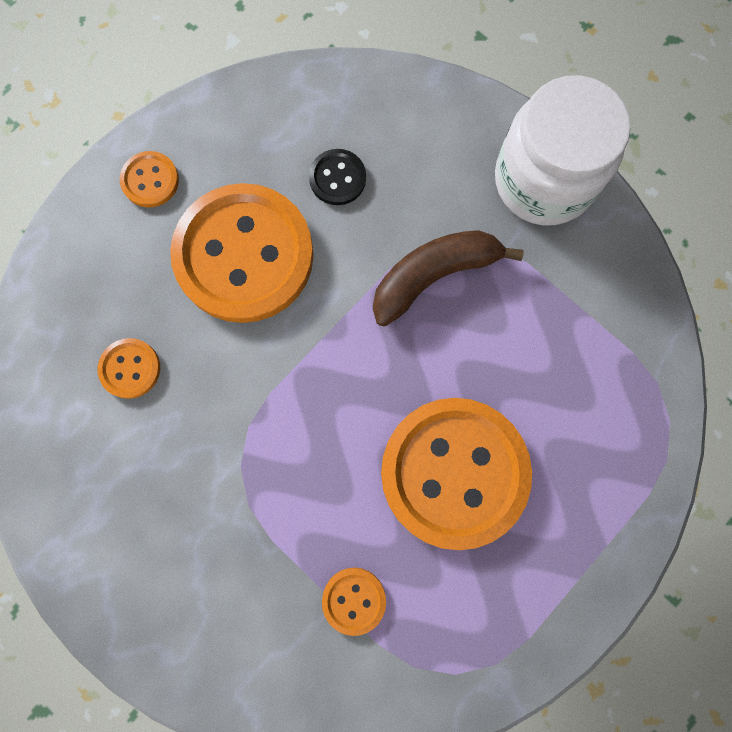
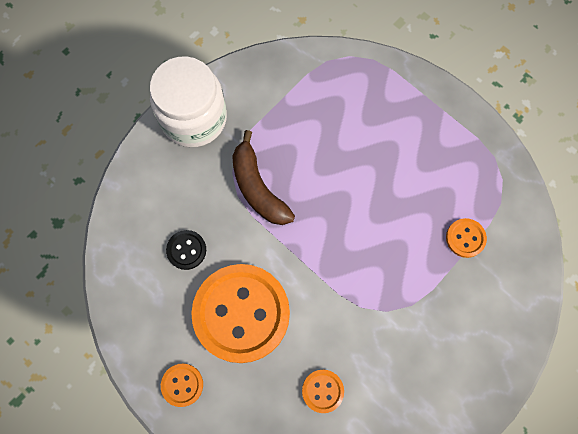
camera: 90 degrees left, 5 degrees down
orange button [381,398,532,550] -> none

